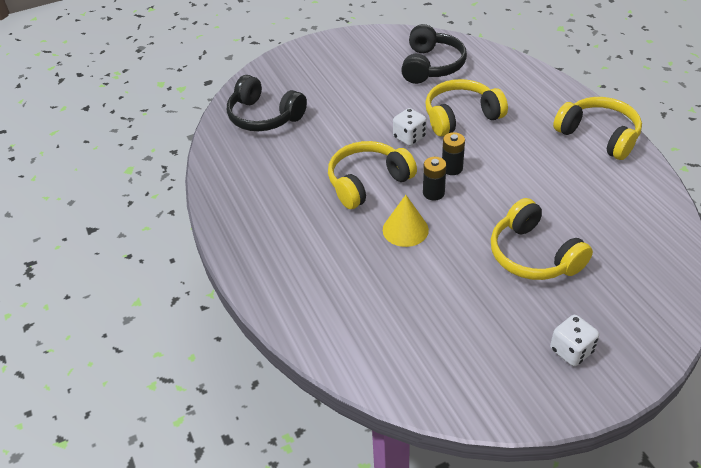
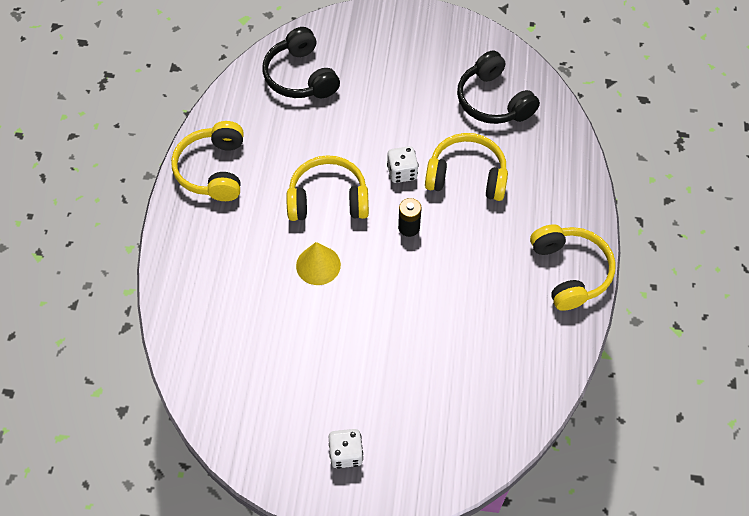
camera: 30 degrees right, 15 degrees up
black headphones [401,24,467,84] -> black headphones turned 105 degrees clockwise [457,50,540,124]
black battery [423,157,446,201] -> none
yellow headphones [491,198,593,280] -> yellow headphones moved to [171,121,244,201]

